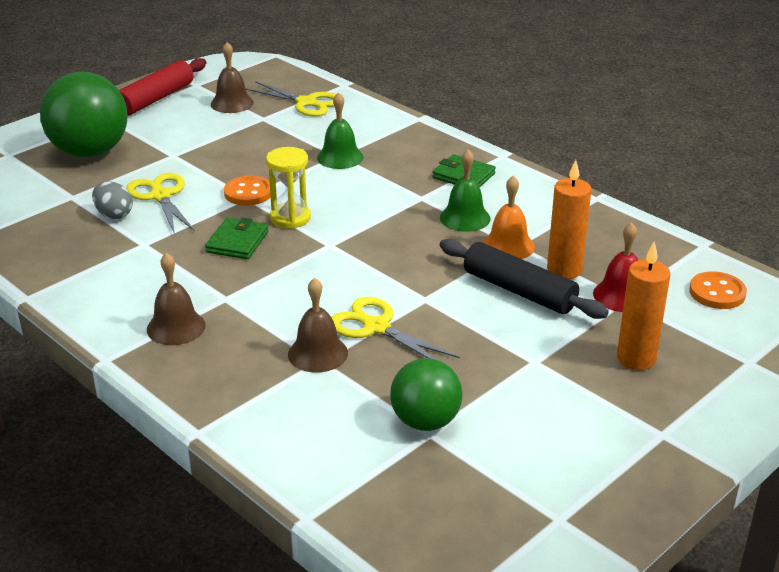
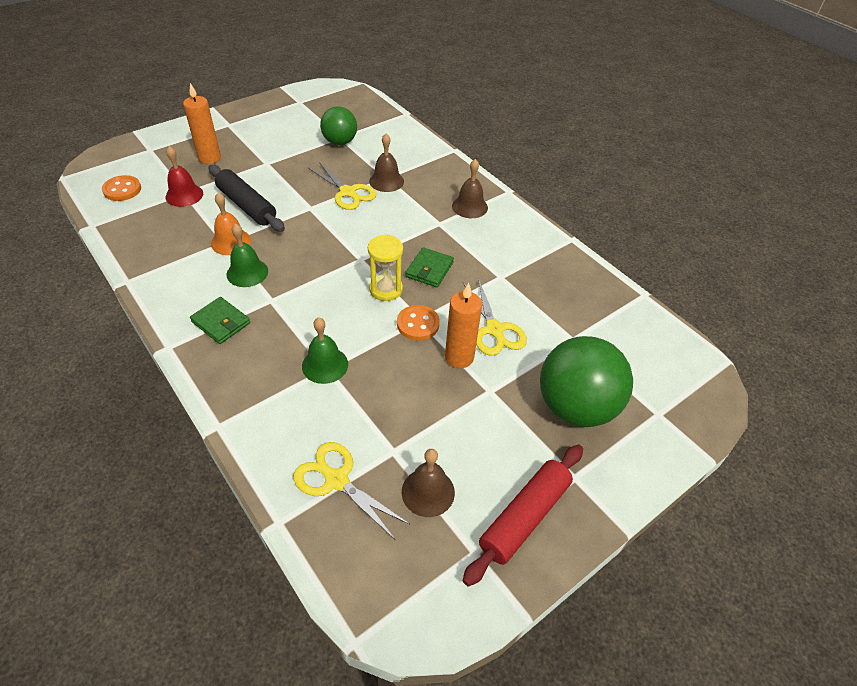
camera: 175 degrees left, 15 degrees up
grey egg [92,181,133,219] -> none
orange candle [547,160,591,279] -> orange candle moved to [445,283,482,368]

